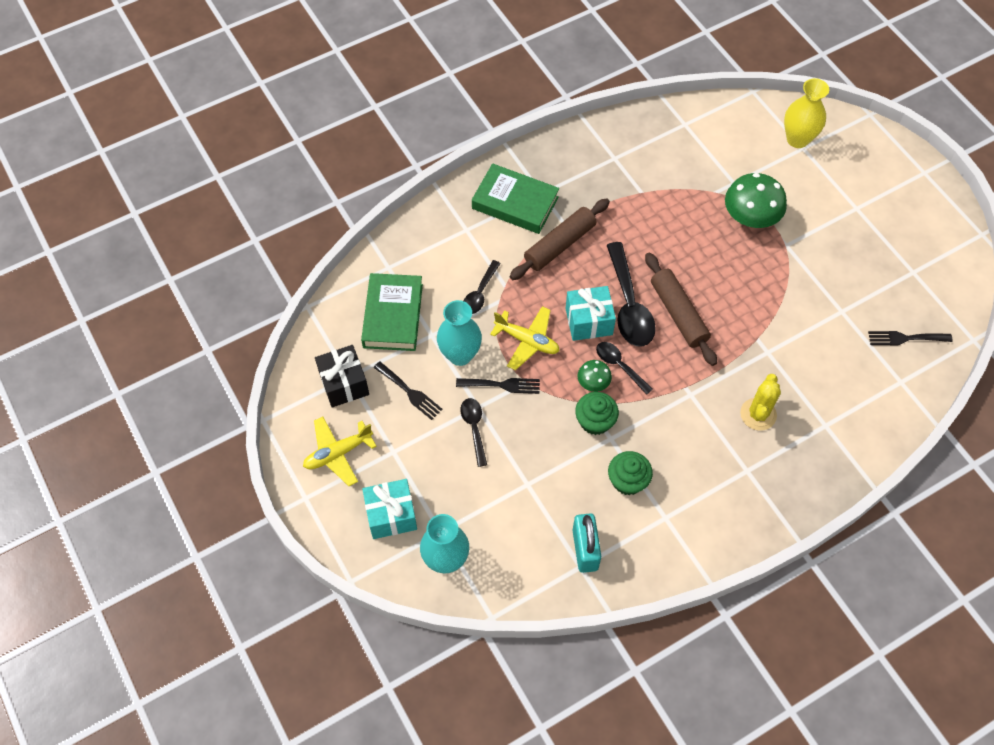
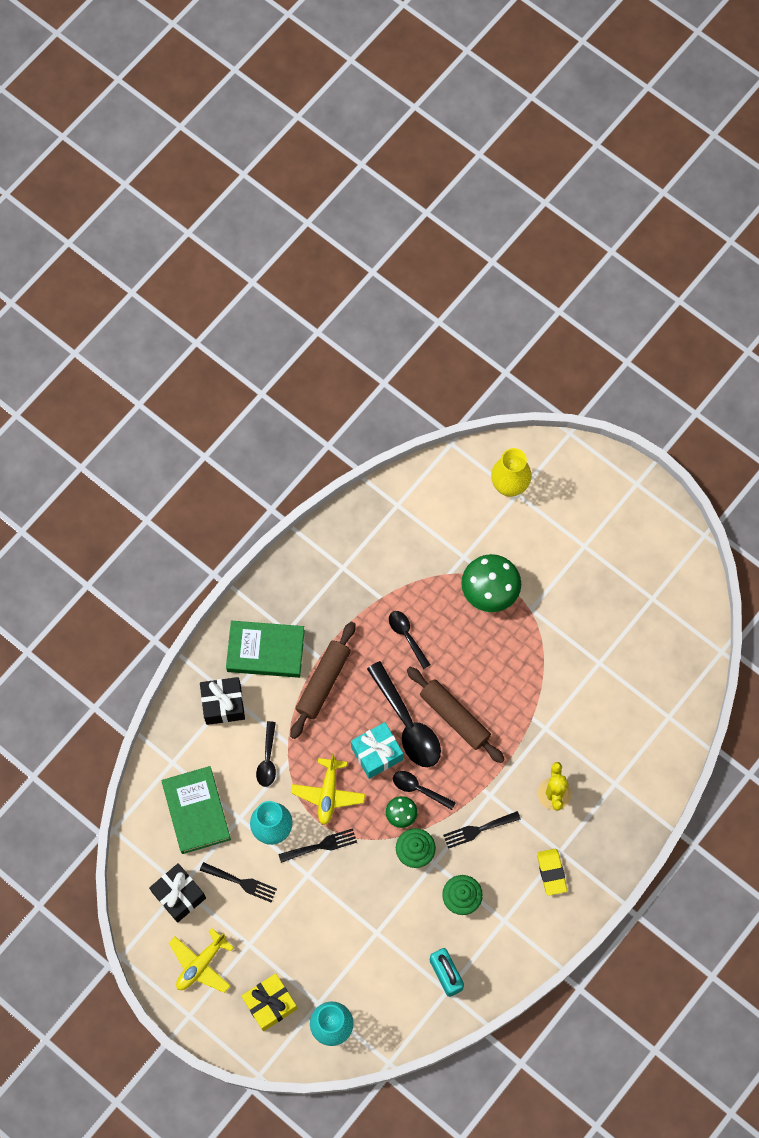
camera: 20 degrees left, 10 degrees up
turquoise gift [362,479,417,539] -> yellow gift [242,973,297,1031]
black spoon [460,398,487,467] -> black spoon moved to [389,611,431,669]
yellow plane [490,306,560,370] -> yellow plane turned 90 degrees clockwise [291,754,365,825]
black fork [868,331,953,345] -> black fork moved to [443,811,521,849]
none -> black gift [200,677,245,725]
none -> yellow eraser [537,849,567,896]

